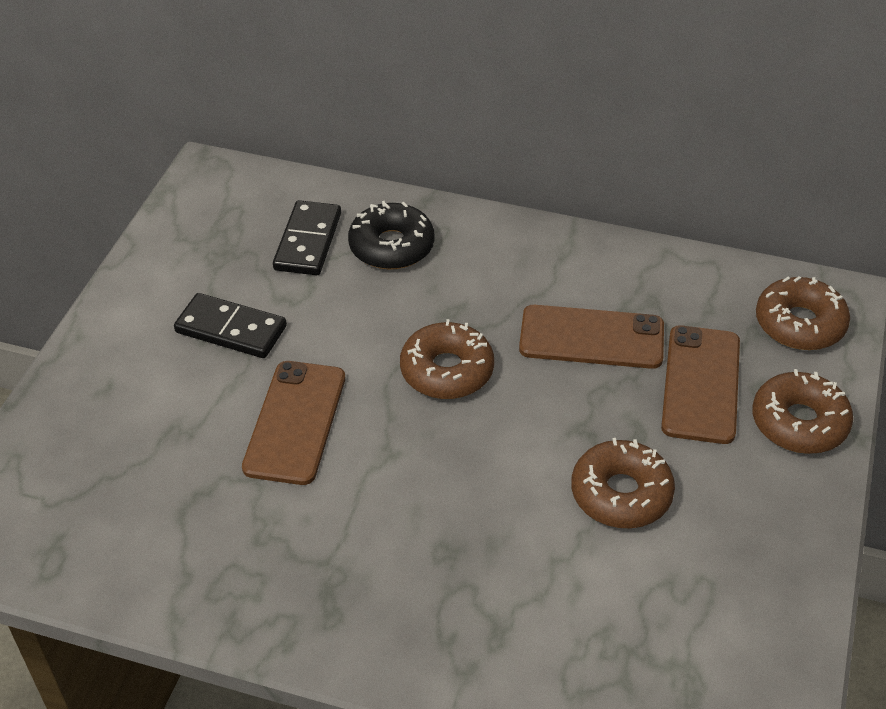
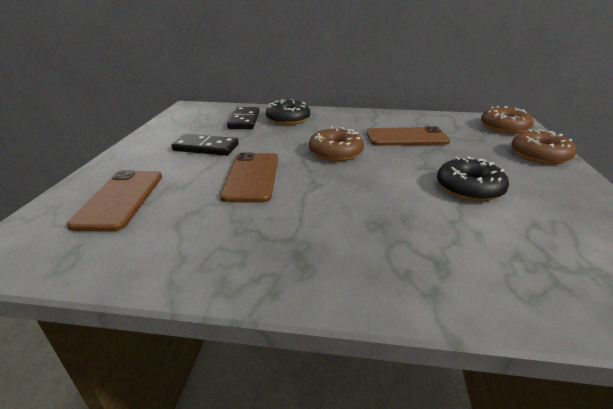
camera: 10 degrees left, 15 degrees down
brown donut [571,438,675,528] -> black donut [437,157,509,201]
brown phone [661,325,740,444] -> brown phone moved to [67,170,162,231]

